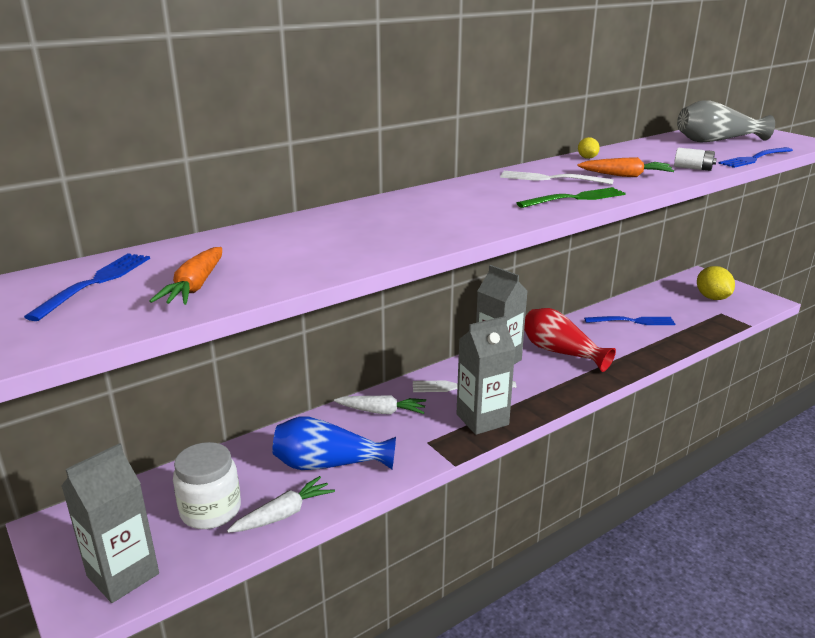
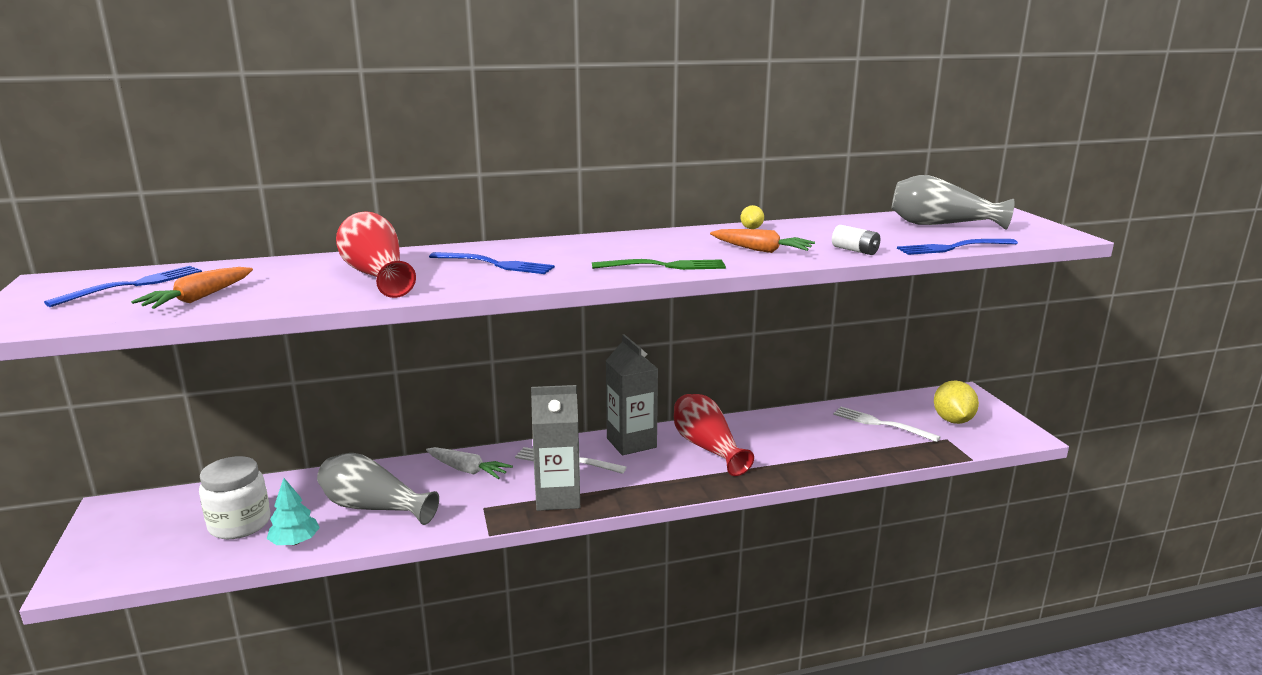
camera: 20 degrees right, 5 degrees down
grey carton [62,443,159,603] -> none
white carrot [227,476,335,533] -> turquoise tree [267,478,320,545]
blue vase [272,417,396,470] -> grey vase [317,453,439,525]
white fork [500,171,614,185] -> white fork moved to [833,407,940,442]
blue fork [584,316,675,325] -> blue fork moved to [429,252,555,274]
none -> red vase [336,211,416,298]

